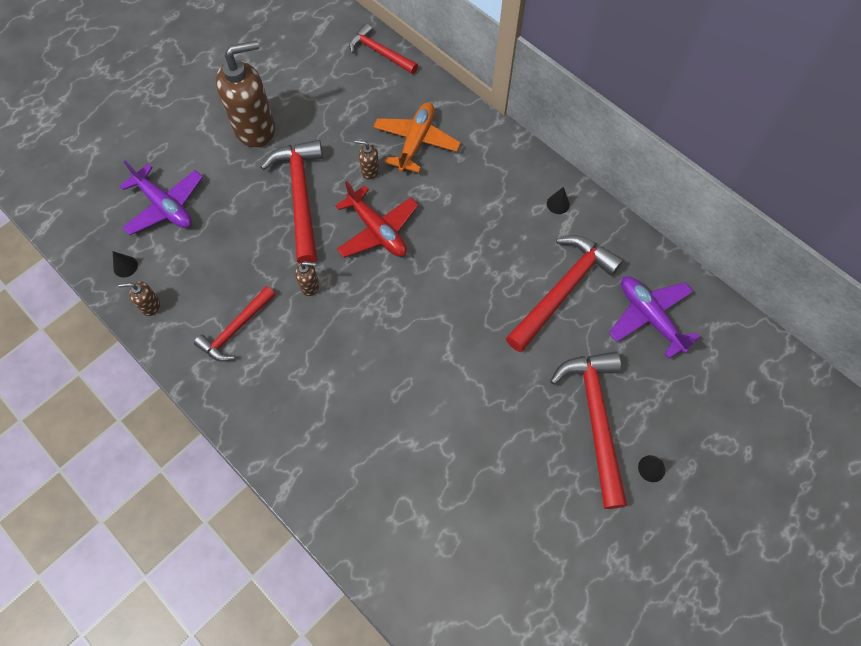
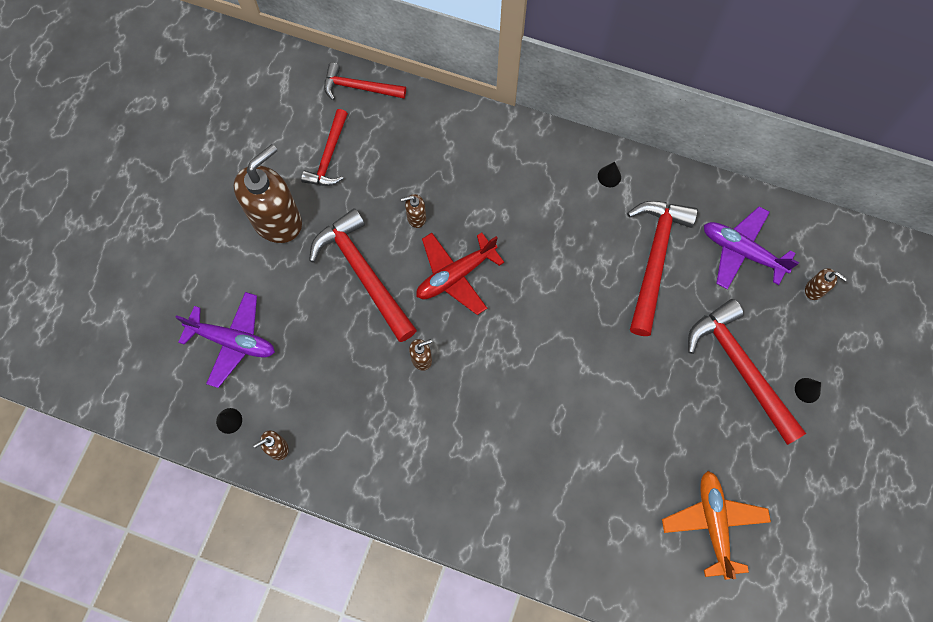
camera: 25 degrees left, 5 degrees up
red hammer [194,286,275,362] -> red hammer moved to [301,109,348,186]
red plane [335,181,418,258] -> red plane turned 120 degrees clockwise [416,232,504,315]
orange plane [373,102,461,173] -> orange plane moved to [662,471,771,580]
none -> brown soap dispenser [805,268,847,300]

